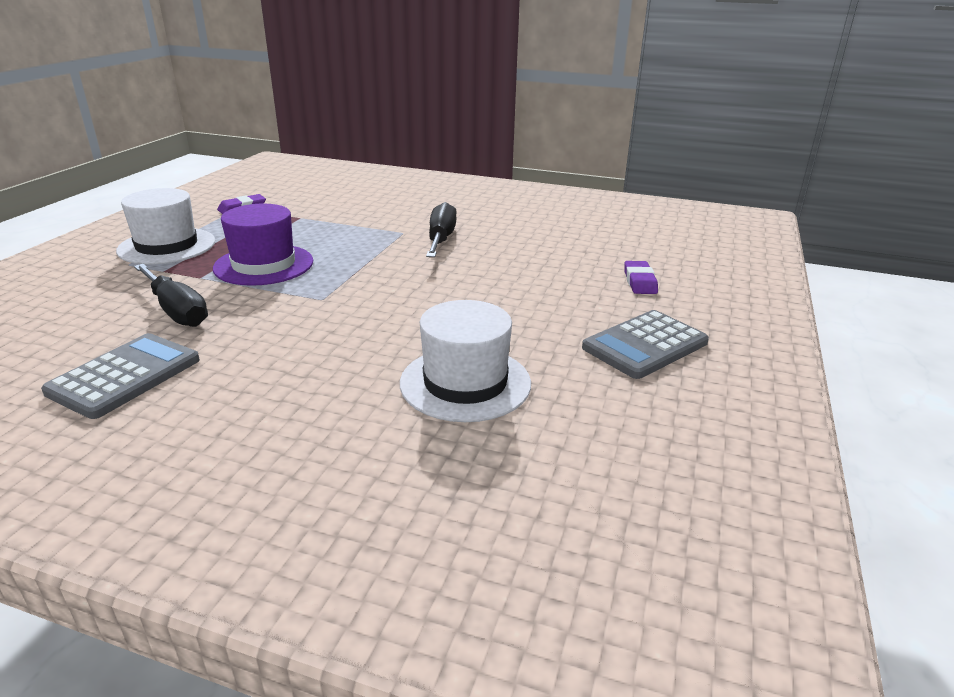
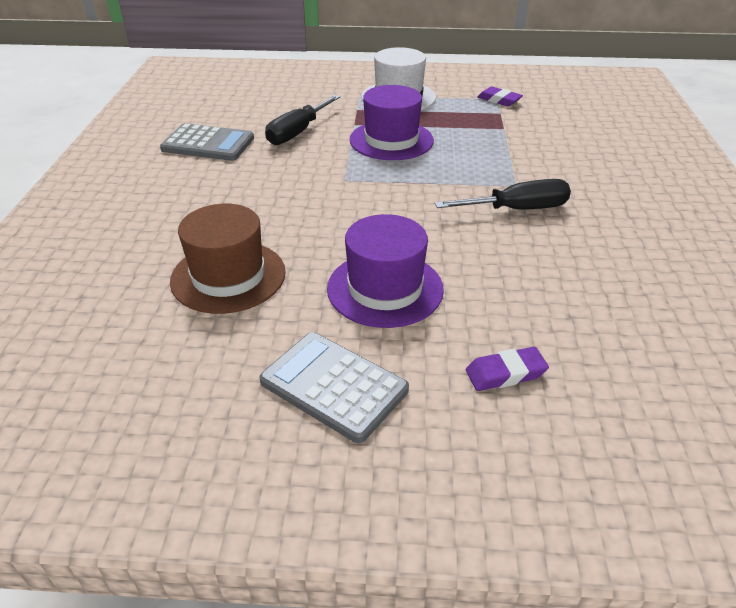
camera: 75 degrees right, 10 degrees up
white hat [400,300,531,422] -> brown hat [170,204,286,314]
none -> purple hat [327,214,444,328]

